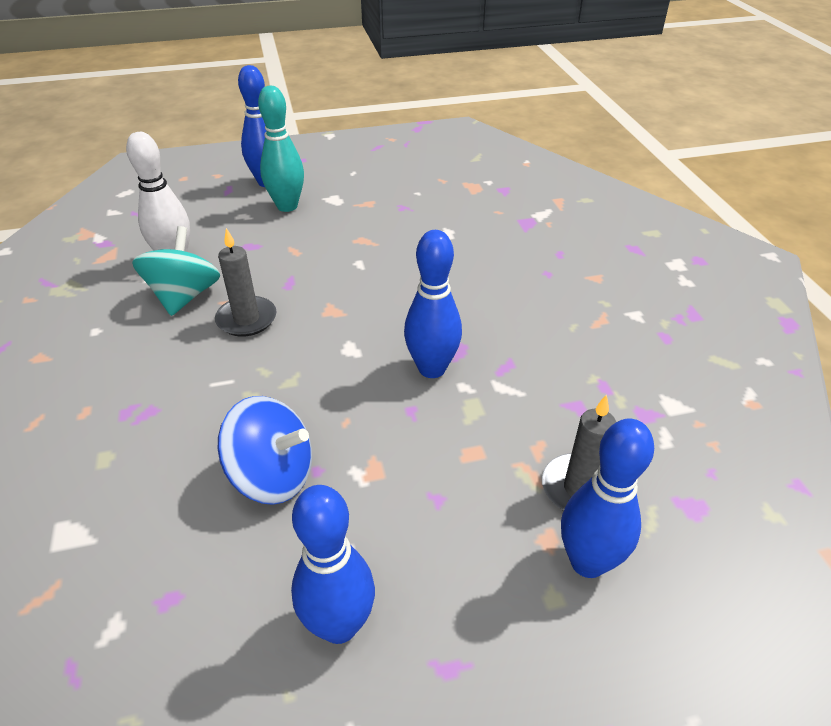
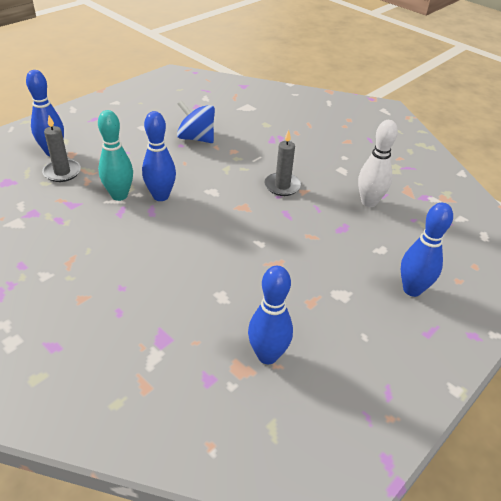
camera: 145 degrees right, 0 degrees up
turquoise spinning top [132,226,220,316] -> none
blue spinning top [218,396,312,505] -> blue spinning top turned 45 degrees clockwise [177,100,215,143]
turquoise bowling pin [258,86,304,212] -> turquoise bowling pin moved to [98,110,133,201]
blue bowling pin [291,485,375,644] -> blue bowling pin moved to [248,266,293,364]

